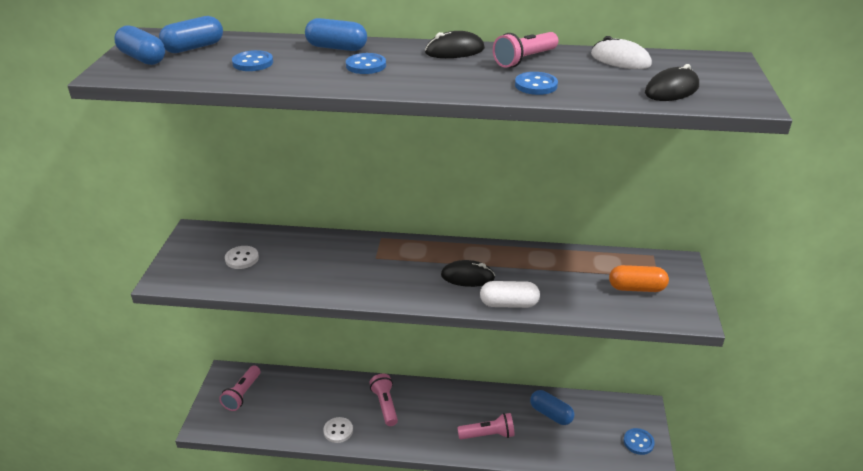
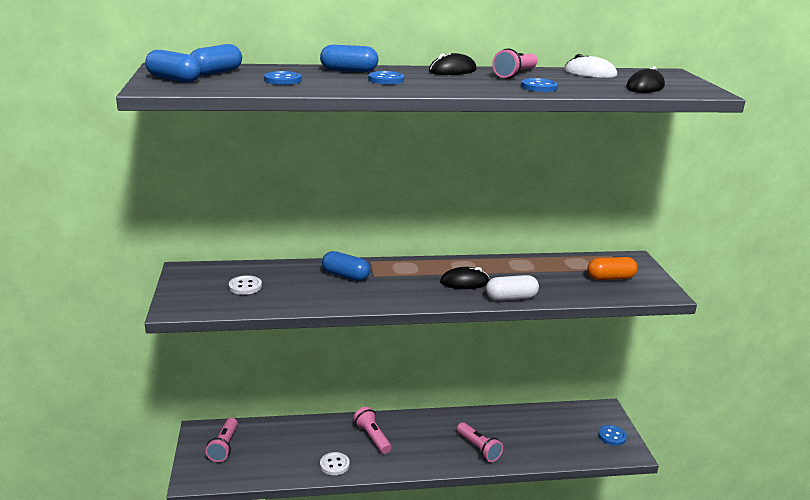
camera: 15 degrees left, 10 degrees down
pink flashlight [457,413,515,439] -> pink flashlight turned 75 degrees clockwise [457,422,503,462]
blue capsule [530,390,574,425] -> blue capsule moved to [322,251,370,281]

